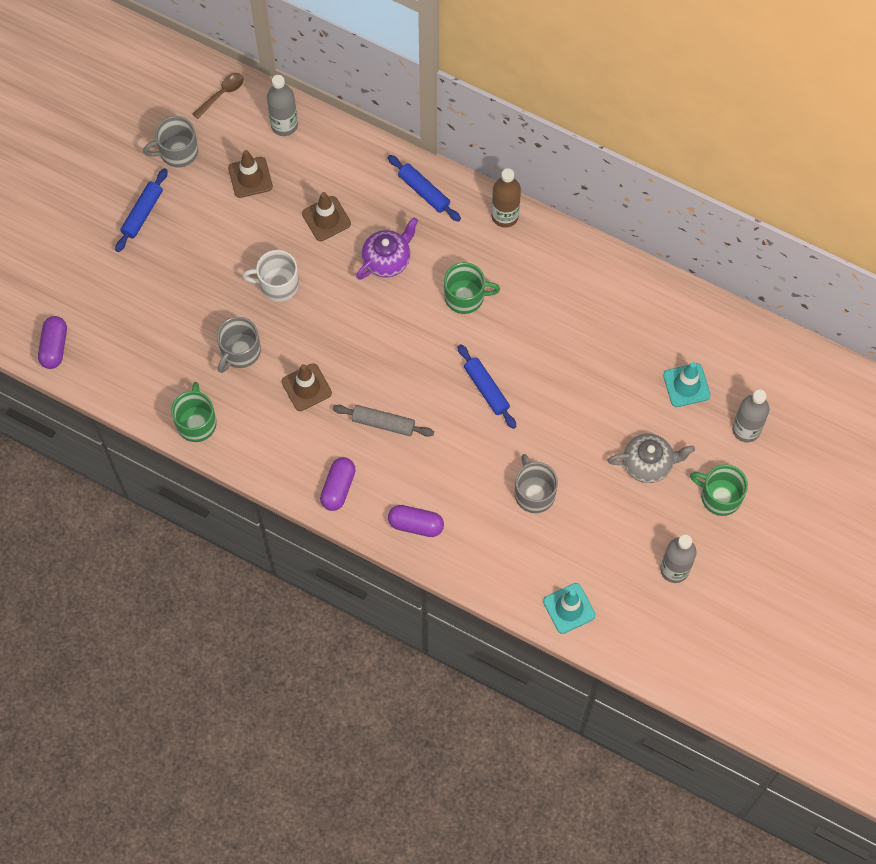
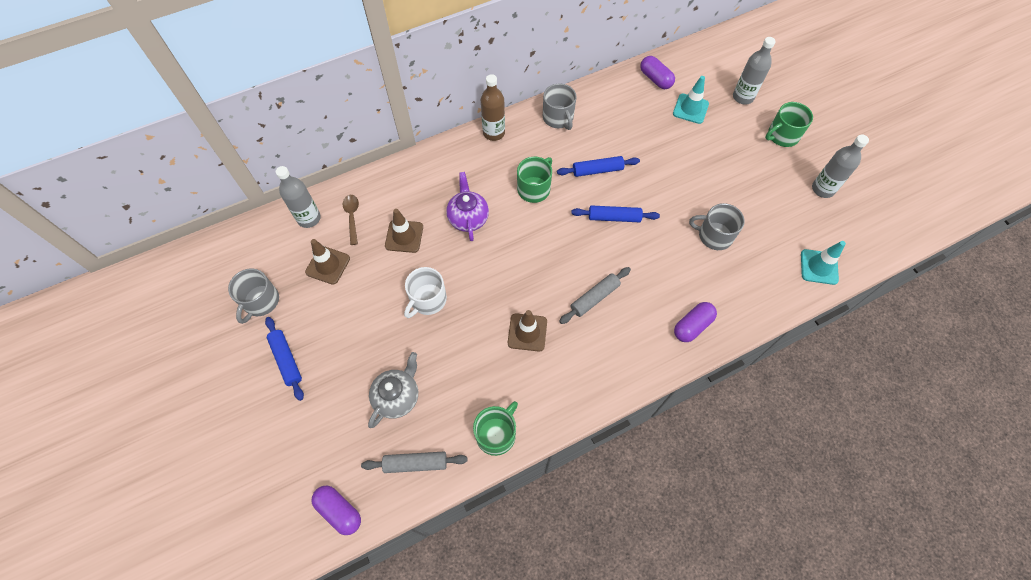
camera: 55 degrees left, 5 degrees down
green mug [171,382,217,442] -> green mug turned 90 degrees clockwise [473,401,518,456]
brown spoon [193,73,244,119] -> brown spoon moved to [343,195,359,245]
grey mug [217,317,261,373] -> grey mug moved to [543,84,577,130]
purple capsule [320,457,356,511] -> purple capsule moved to [640,56,675,89]
blue rolling pin [388,155,461,222] -> blue rolling pin moved to [557,156,640,177]
grey teapot [608,434,695,483] -> grey teapot moved to [368,352,418,428]
none -> grey rolling pin [361,451,468,473]

